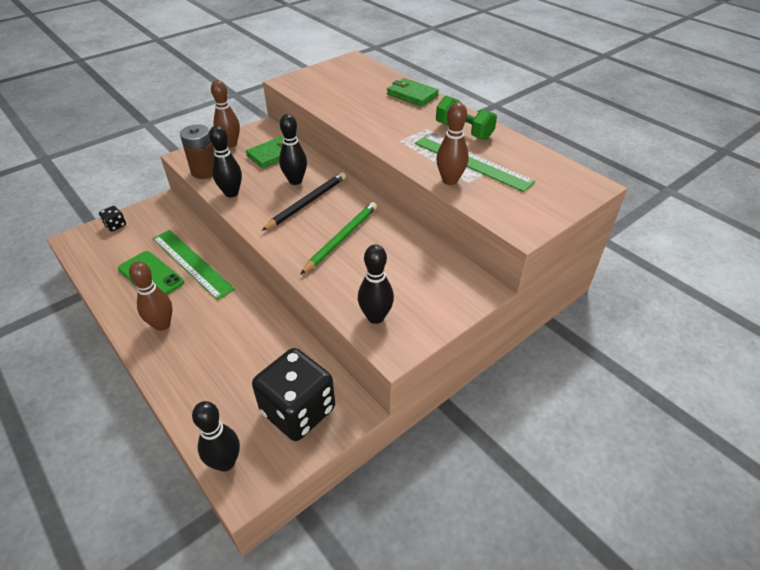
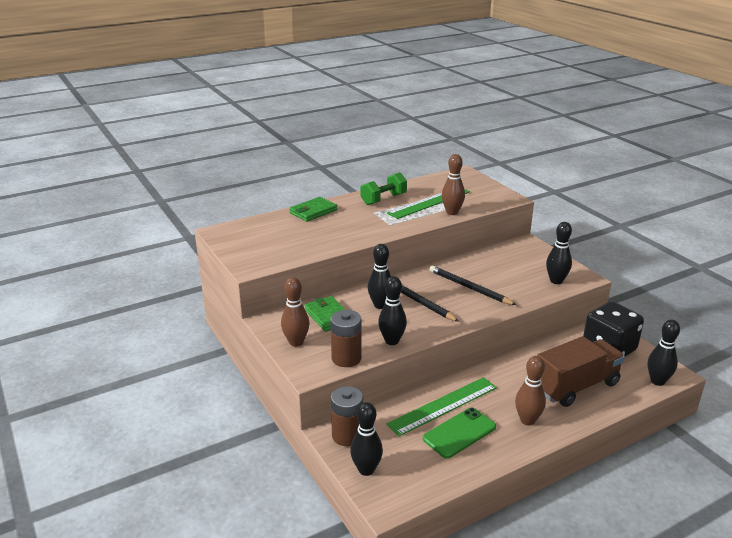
camera: 80 degrees left, 15 degrees down
black dice [99,206,126,232] -> black bowling pin [350,402,383,476]
green pencil [300,202,377,275] -> black pencil [430,265,516,305]
none -> brown battery [331,386,363,446]
none -> brown truck [537,336,625,407]

